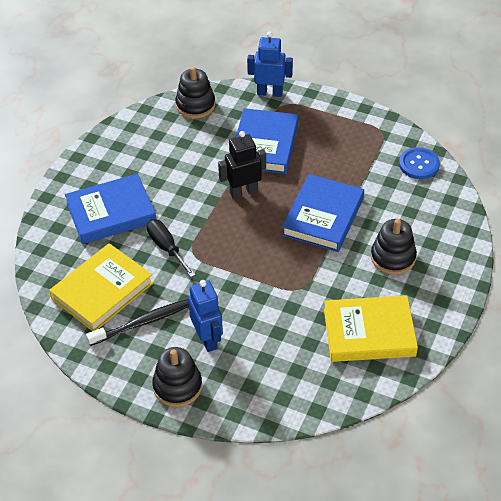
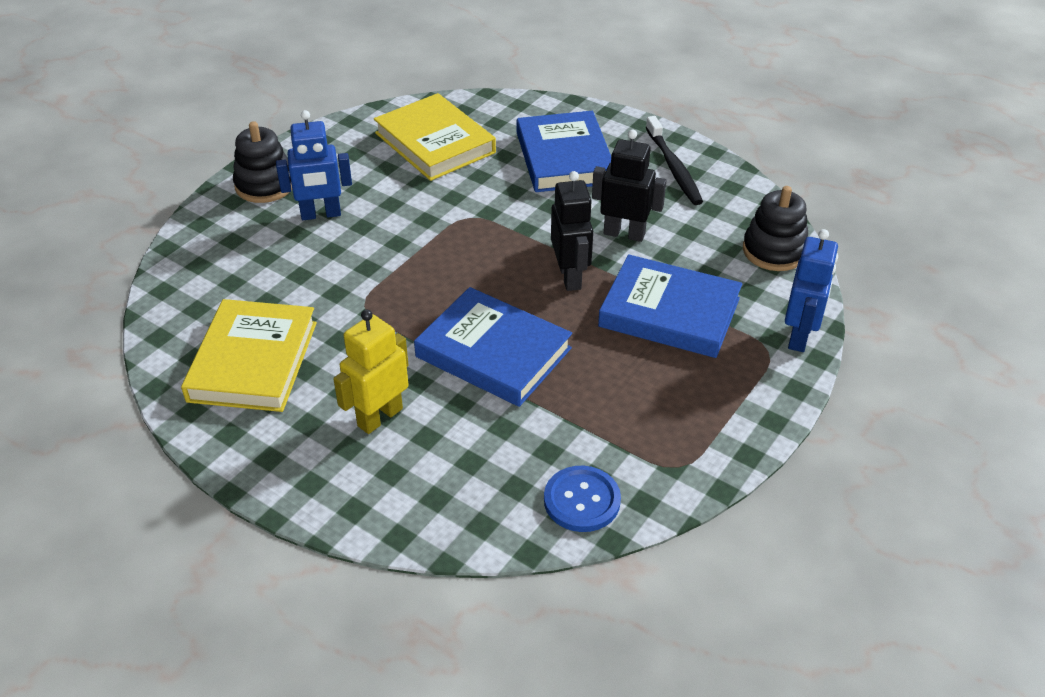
camera: 100 degrees right, 5 degrees down
black toothbrush [86,299,189,346] -> black toothbrush moved to [646,116,703,205]
black screwdriver [147,220,196,277] -> none
black stacking toy [371,219,417,275] -> yellow robot [333,309,409,434]
none -> black robot [592,129,666,242]

